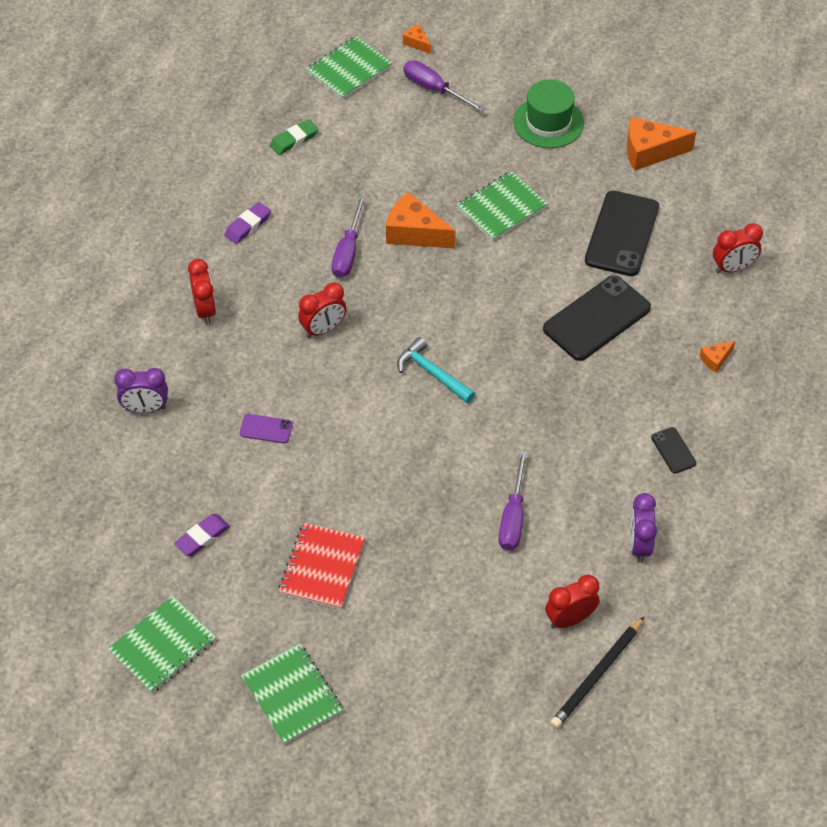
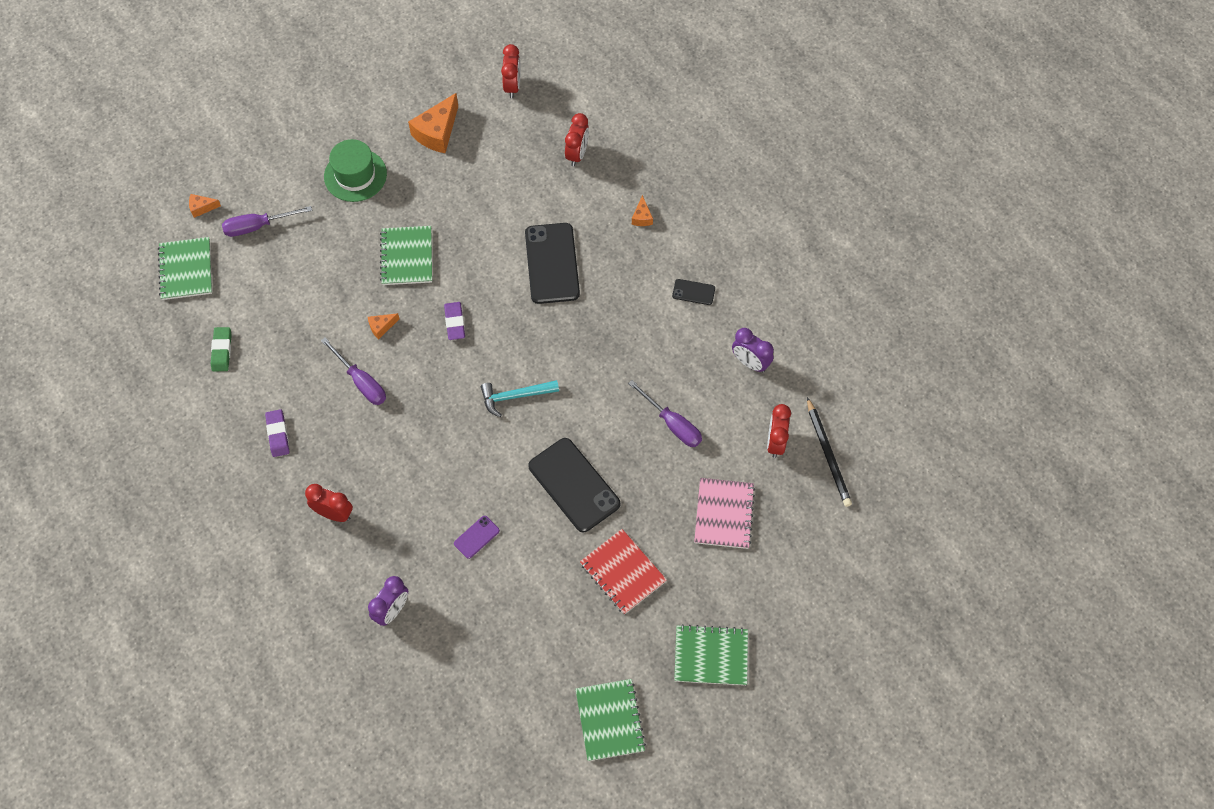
camera: 55 degrees left, 10 degrees up
purple eraser [174,514,230,556] -> purple eraser moved to [444,302,465,340]
red clock [298,282,347,338] -> red clock moved to [501,44,520,98]
orange cheese [386,192,456,248] -> orange cheese [368,313,400,339], size x0.49
black phone [585,191,659,276] -> black phone moved to [528,438,620,533]
none -> pink notebook [694,478,755,549]

